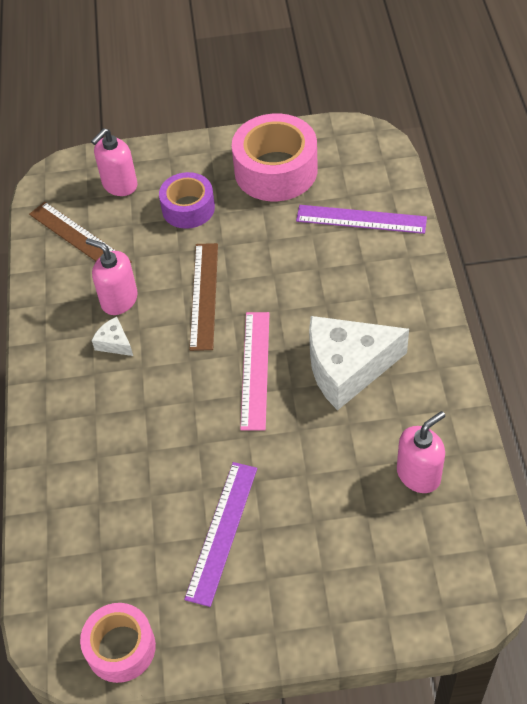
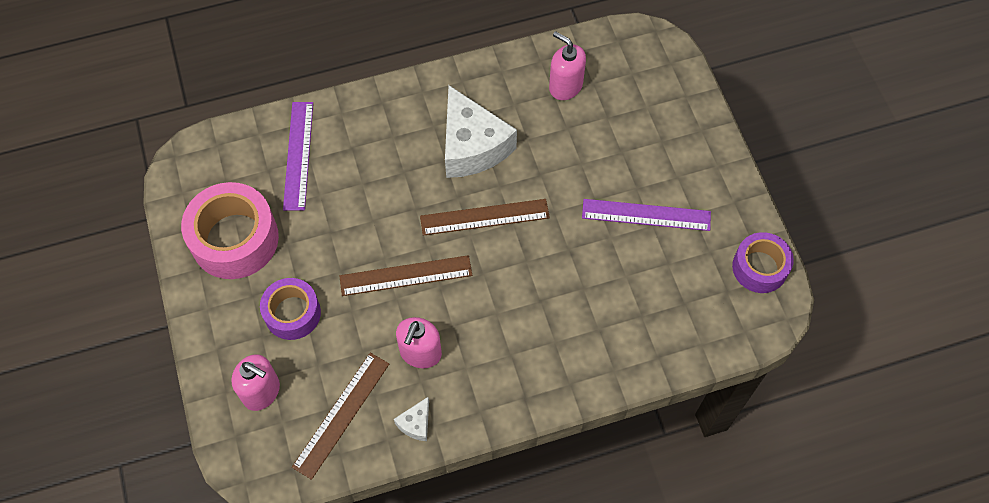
camera: 105 degrees left, 10 degrees up
pink tape [80,603,156,683] -> purple tape [732,232,794,293]
white cheese [92,317,133,356] -> white cheese moved to [394,397,429,441]
pink ruler [240,312,270,430] -> brown ruler [420,199,550,236]

